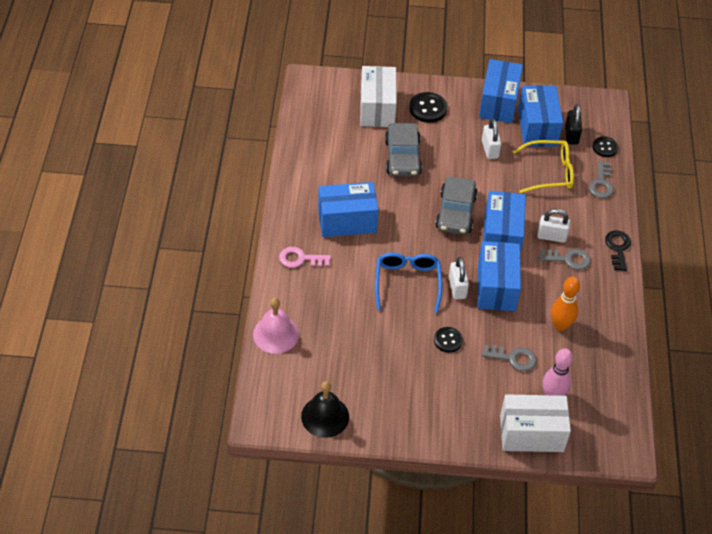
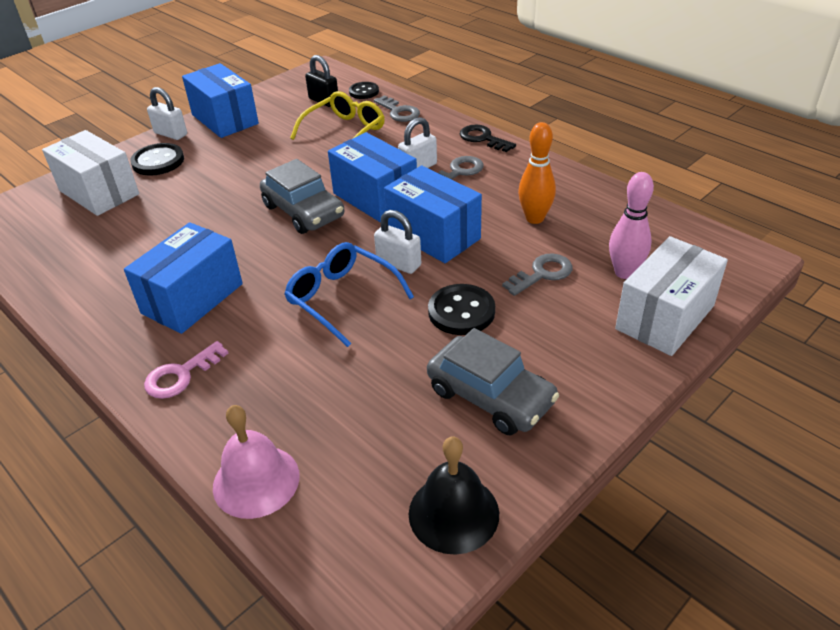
camera: 45 degrees left, 10 degrees down
grey car [385,123,422,177] -> grey car moved to [427,328,559,435]
black button [434,327,463,353] -> black button [428,284,495,335], size x1.52
white padlock [482,118,501,159] -> white padlock moved to [147,87,187,140]
blue box [518,85,563,147] -> none

